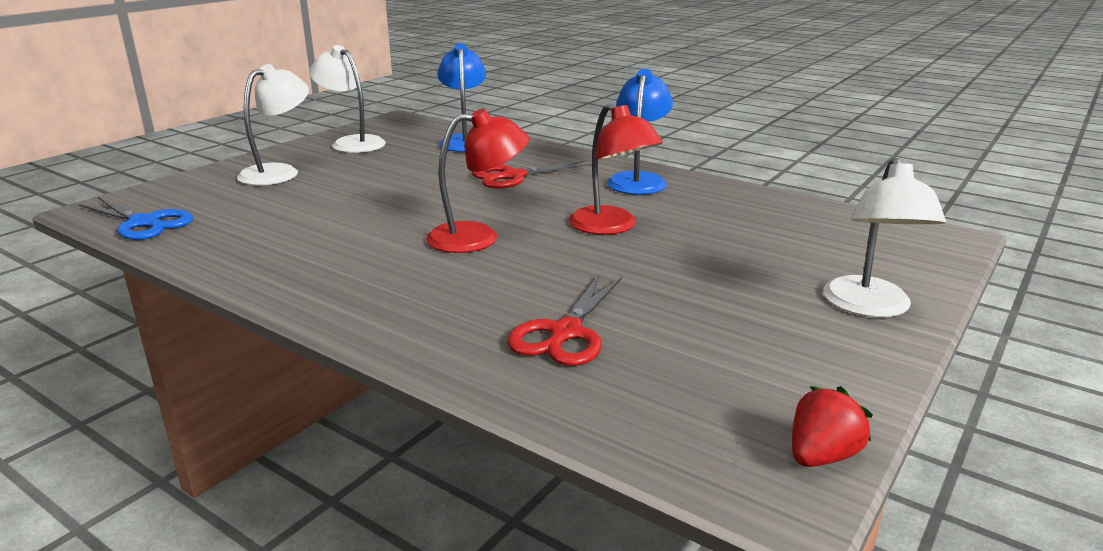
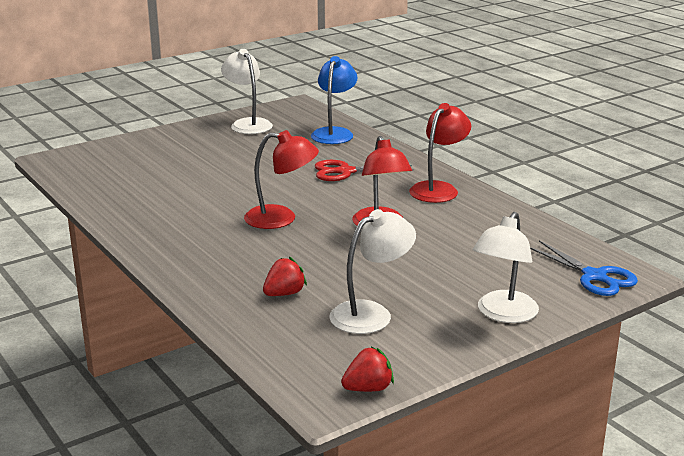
camera: 20 degrees right, 0 degrees up
blue scissors [79,196,193,240] -> blue scissors moved to [530,240,638,296]
white lamp [237,64,309,186] -> white lamp moved to [330,209,416,334]
red scissors [507,275,622,366] -> red strawberry [263,257,307,296]
blue lamp [607,69,673,195] -> red lamp [409,103,471,203]

